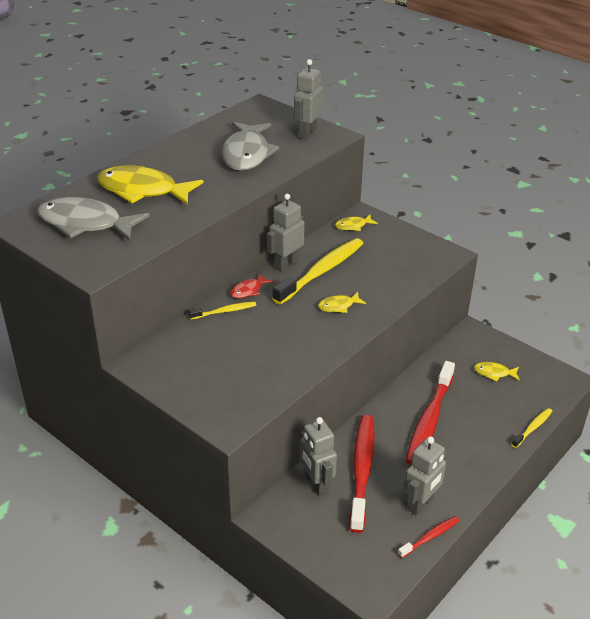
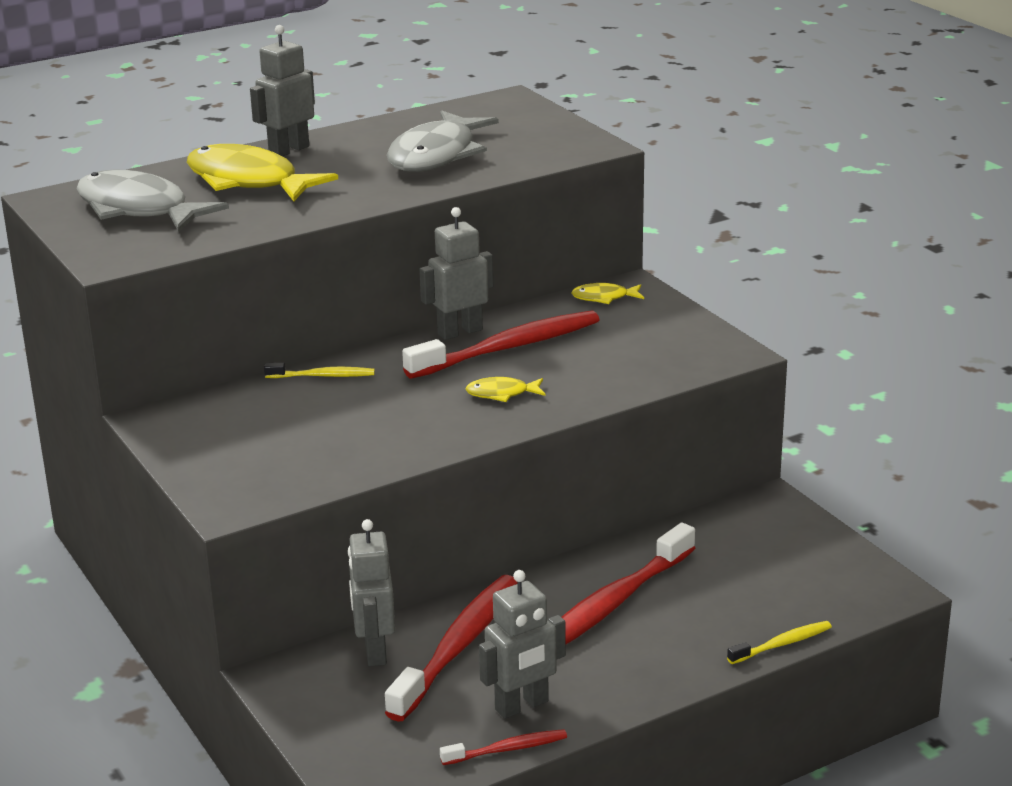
camera: 20 degrees right, 10 degrees down
red fish [230,274,273,298] -> none
yellow toothbrush [272,238,364,305] -> red toothbrush [402,311,600,379]
grey robot [294,59,323,140] -> grey robot moved to [250,25,315,156]
yellow fish [474,362,520,382] -> none

